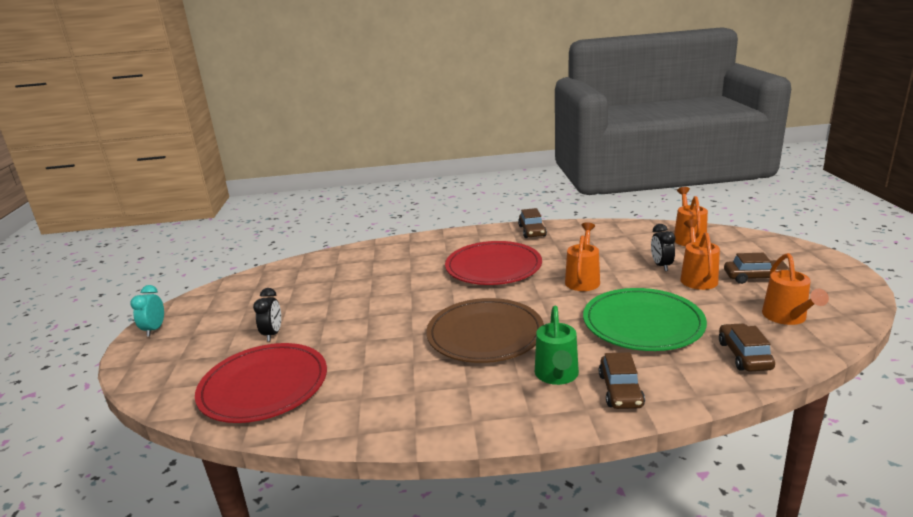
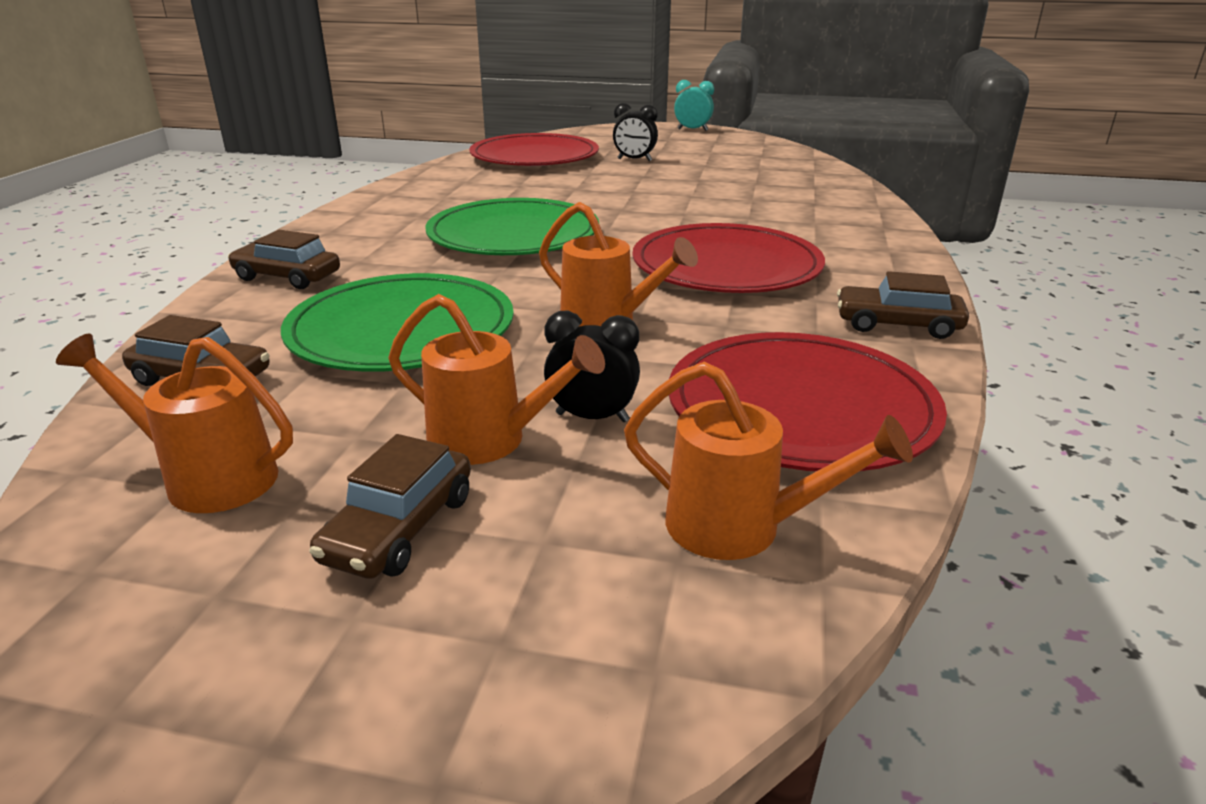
camera: 105 degrees right, 5 degrees up
brown plate [426,298,544,363] -> green plate [425,198,599,255]
green watering can [535,306,579,385] -> none
none -> red plate [669,332,947,471]

